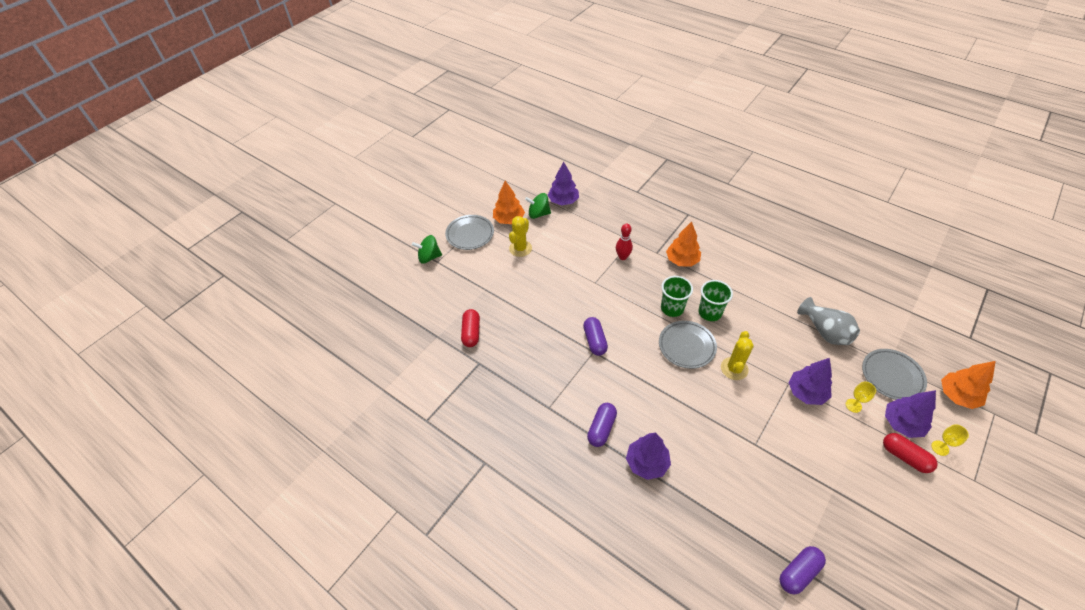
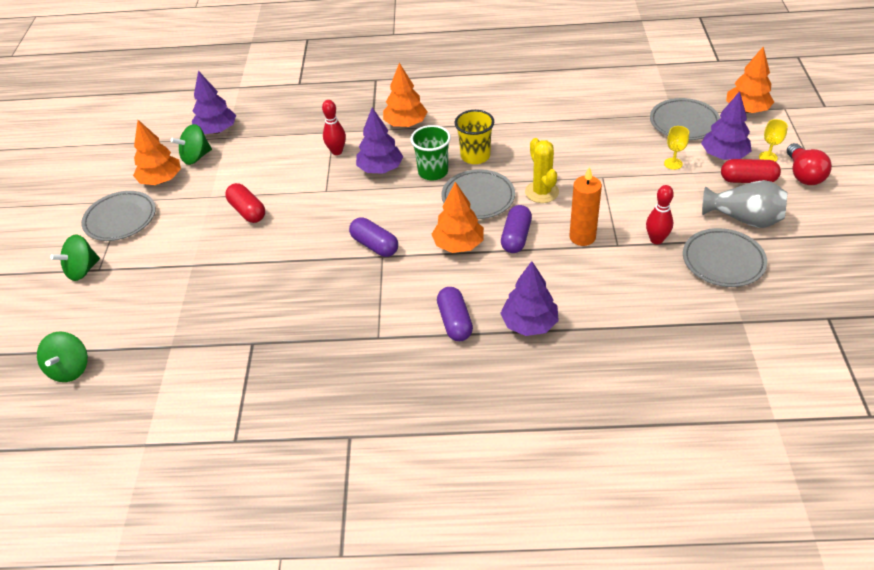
camera: 35 degrees left, 5 degrees down
red capsule [461,309,480,347] -> red capsule moved to [225,183,265,223]
yellow cactus [509,216,532,257] -> none
green cup [698,280,733,321] -> yellow cup [455,110,494,164]
purple capsule [780,546,826,595] -> purple capsule moved to [501,205,532,253]
purple tree [788,358,832,405] -> purple tree moved to [356,108,403,174]
grey vase [797,297,860,345] -> grey vase moved to [702,180,788,228]
none -> green spinning top [37,331,88,382]
none -> orange tree [431,182,484,253]
none -> orange candle [569,166,602,246]
none -> red bowling pin [646,185,674,244]
none -> grey plate [683,228,767,287]
none -> red light bulb [787,143,832,185]

